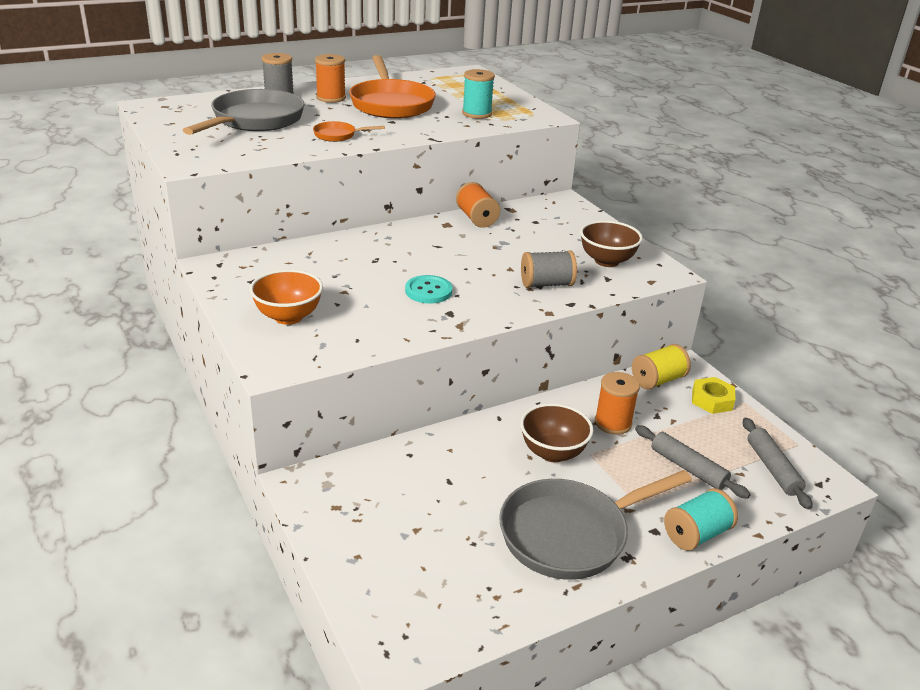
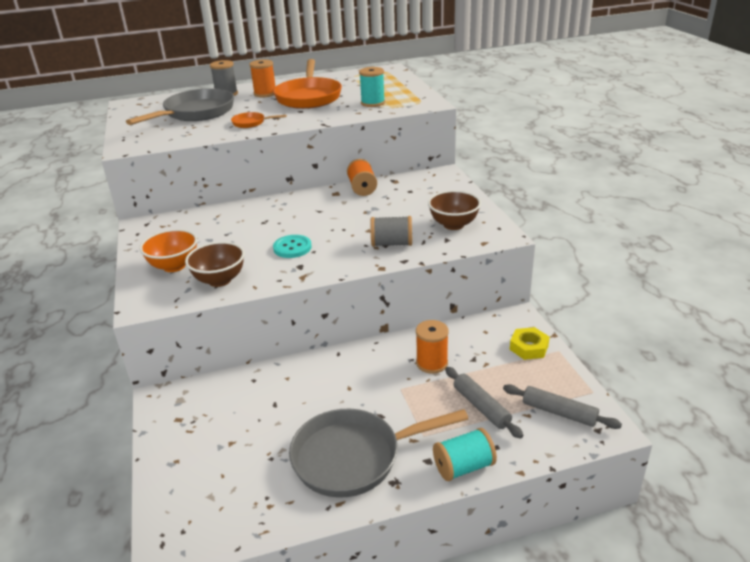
camera: 15 degrees right, 0 degrees up
brown bowl [520,403,594,462] -> brown bowl moved to [185,241,245,287]
yellow spool [632,344,691,389] -> none
grey rolling pin [743,418,813,509] -> grey rolling pin turned 60 degrees counterclockwise [503,384,622,429]

